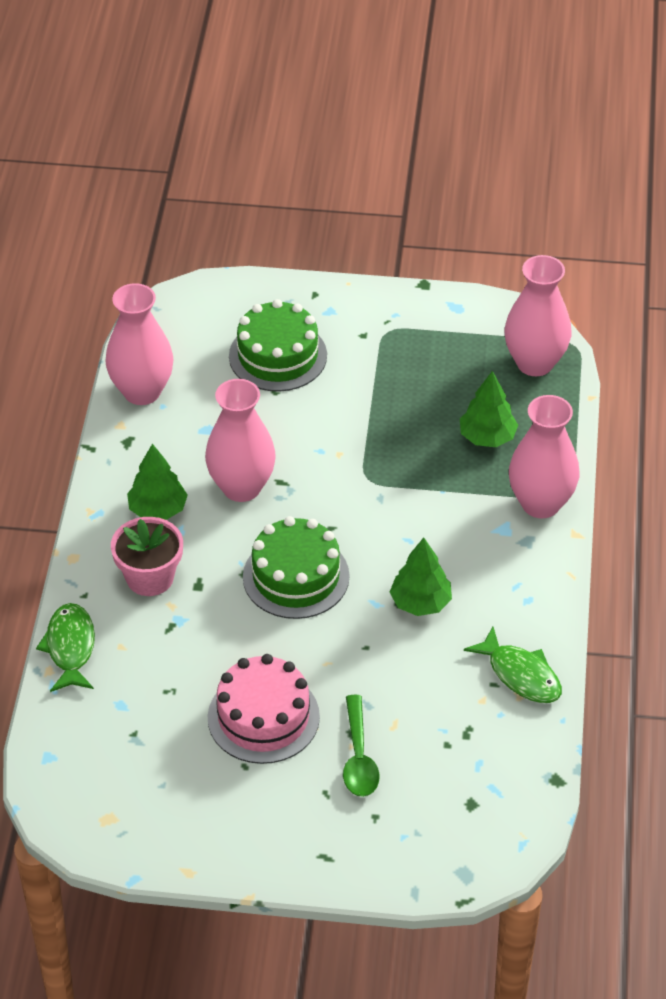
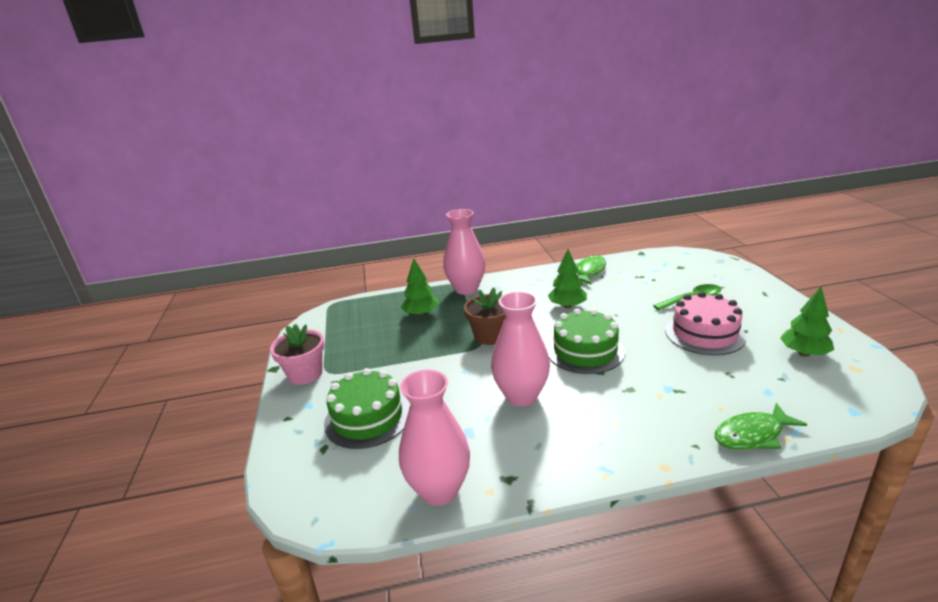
camera: 105 degrees left, 20 degrees down
pink flower pot [111,517,183,596] -> pink flower pot moved to [270,324,325,385]
green tree [127,444,188,520] -> green tree moved to [780,287,834,356]
pink vase [504,255,571,376] -> none
none -> brown flower pot [464,288,505,345]

